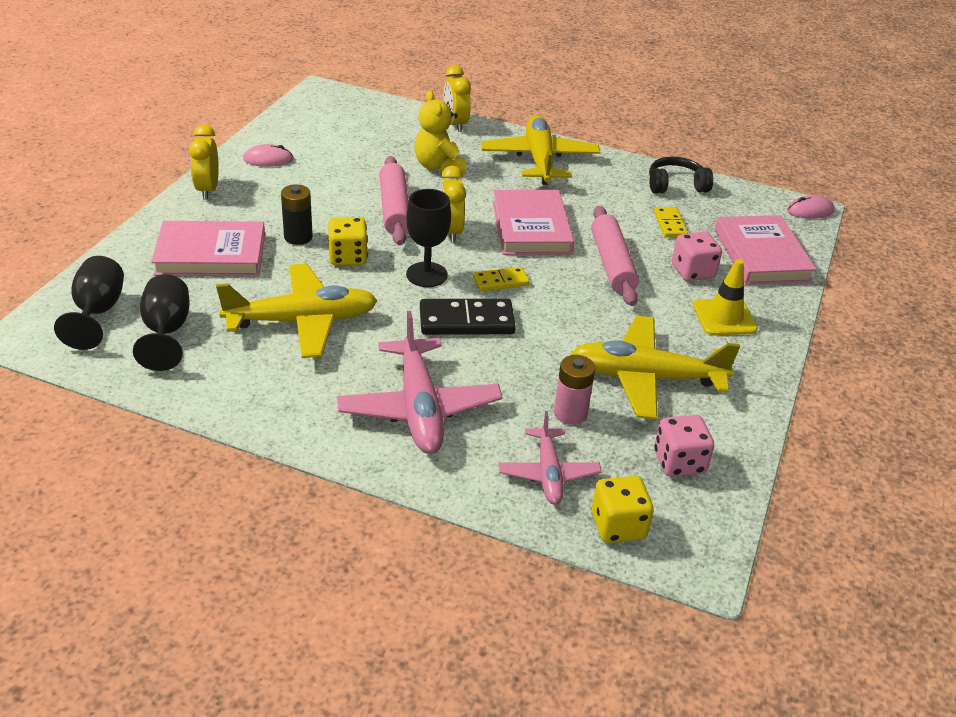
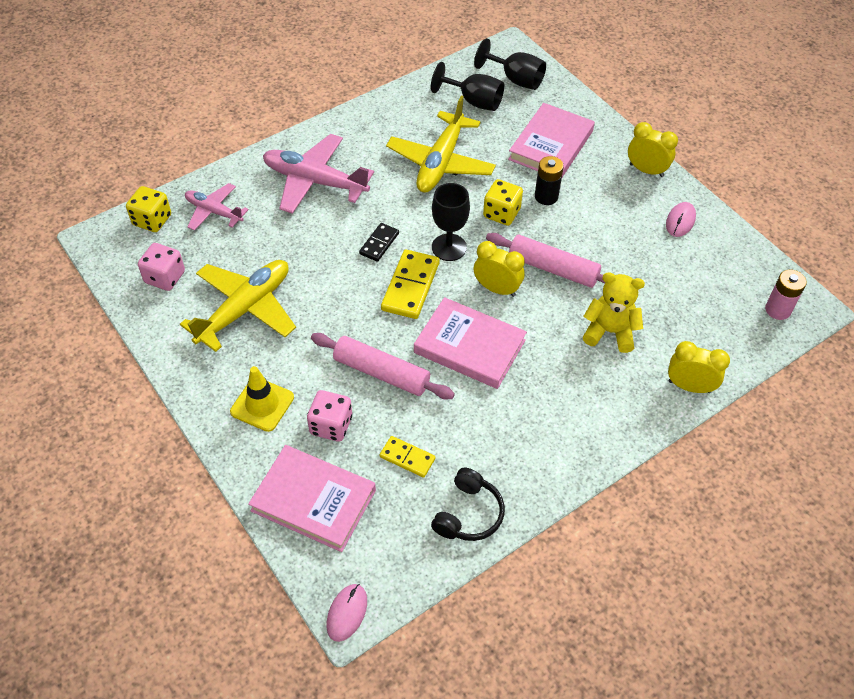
camera: 125 degrees right, 15 degrees up
black domino [420,299,516,335] -> black domino [359,223,399,262], size x0.59
yellow domino [473,267,529,291] -> yellow domino [381,249,439,319], size x1.70
yellow plane [481,115,601,185] -> none
pink battery [554,355,595,425] -> pink battery moved to [765,270,807,320]

